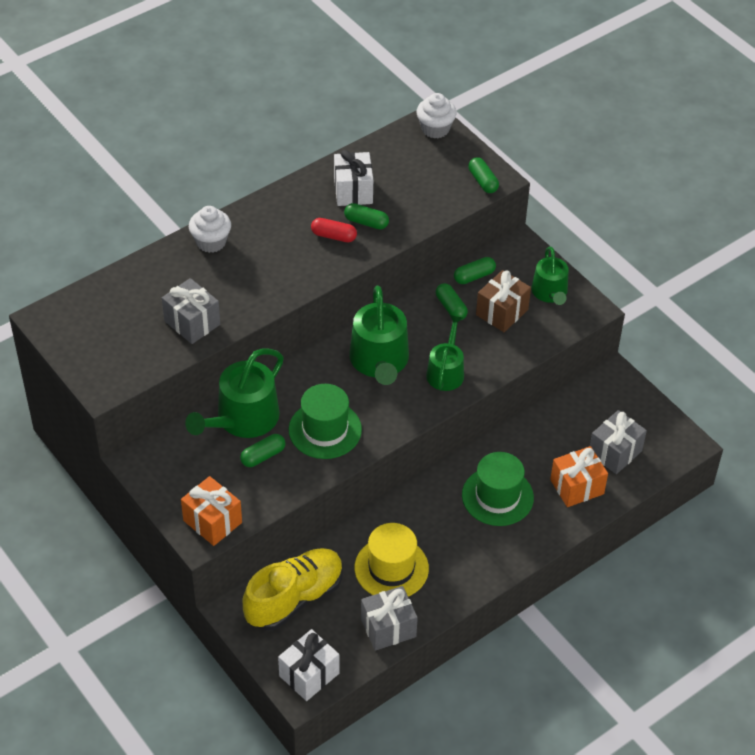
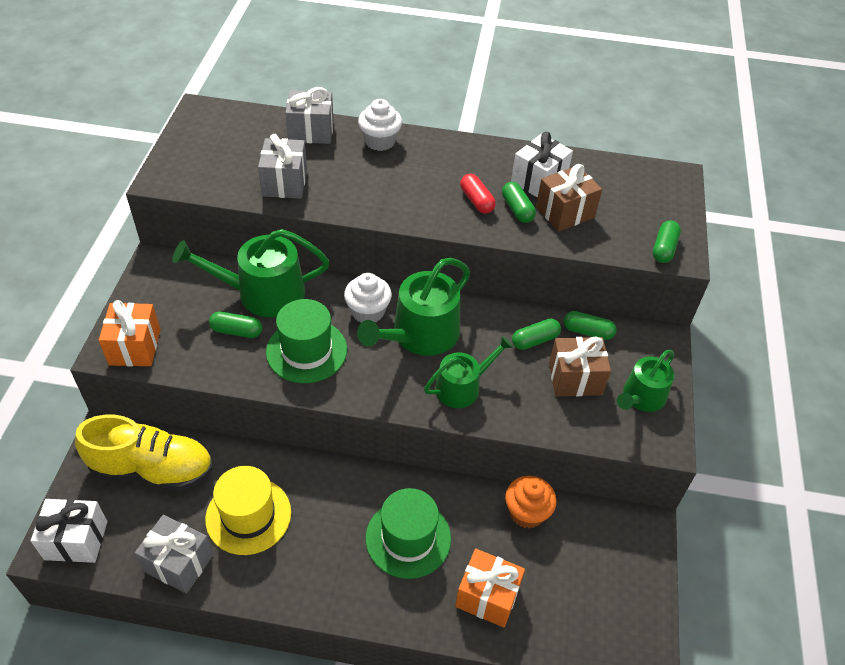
camera: 45 degrees right, 0 degrees up
white cupcake [416,93,456,138] -> white cupcake moved to [344,273,392,323]
green capsule [436,283,468,320] -> green capsule turned 45 degrees clockwise [512,319,561,350]
grey gift [590,410,647,474] -> grey gift moved to [285,87,333,144]
none -> orange cupcake [505,476,557,528]
none -> brown gift [536,164,602,231]

